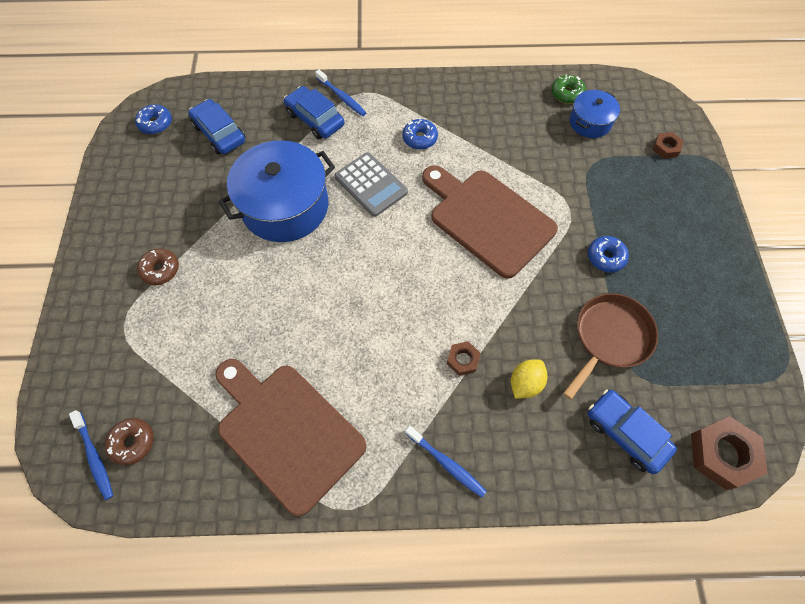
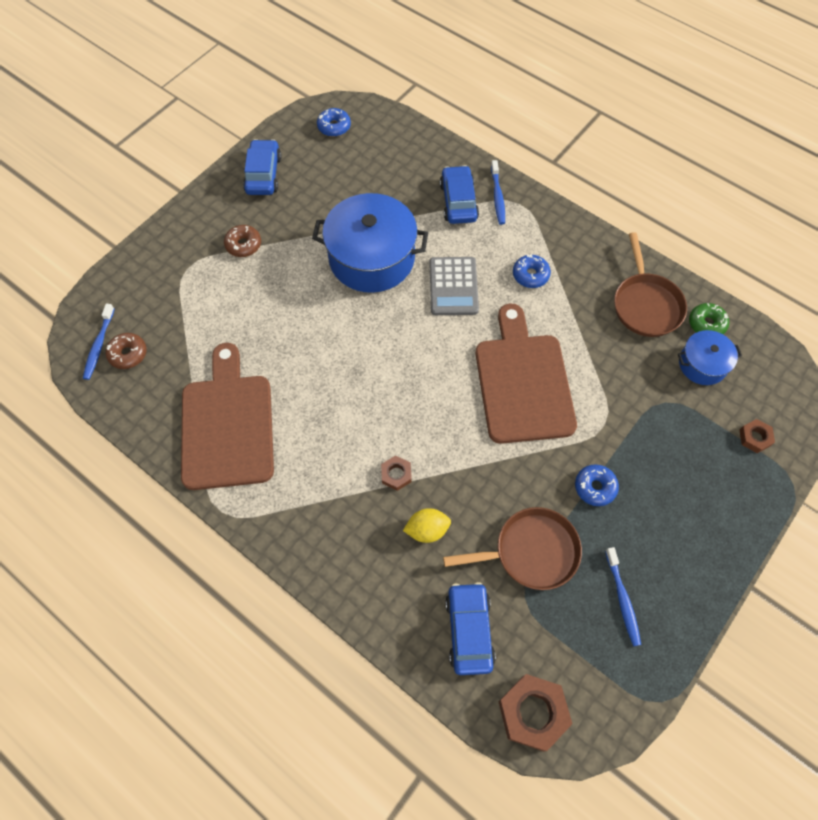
camera: 40 degrees right, 0 degrees up
blue car [188,99,246,155] -> blue car moved to [243,139,282,195]
blue toothbrush [405,426,487,498] -> blue toothbrush moved to [605,547,641,646]
none -> brown pan [614,232,687,337]

